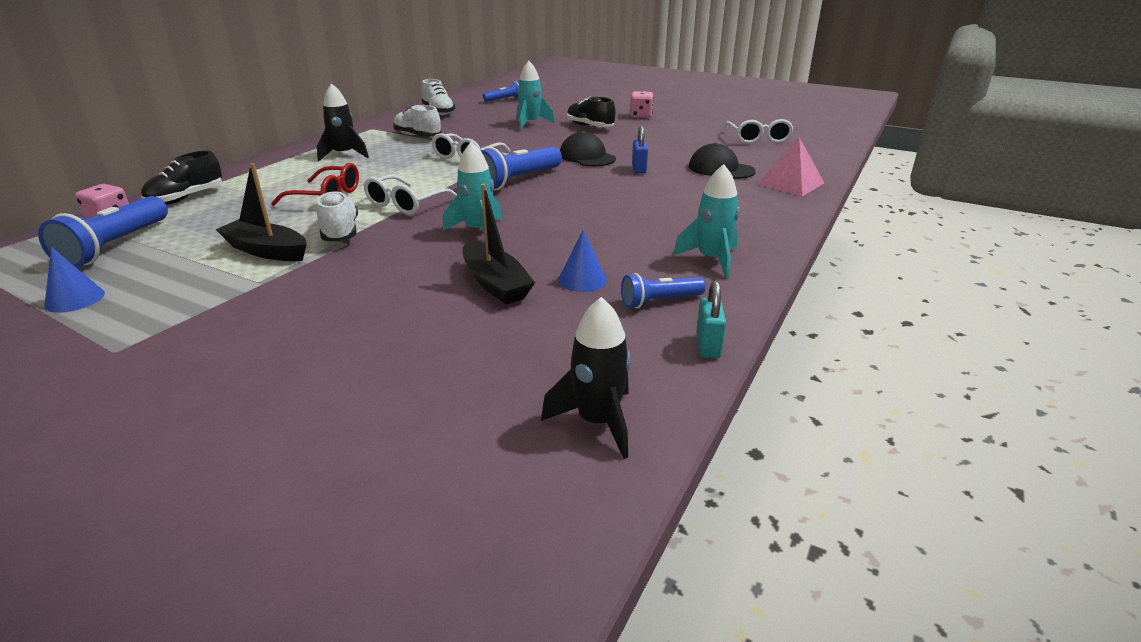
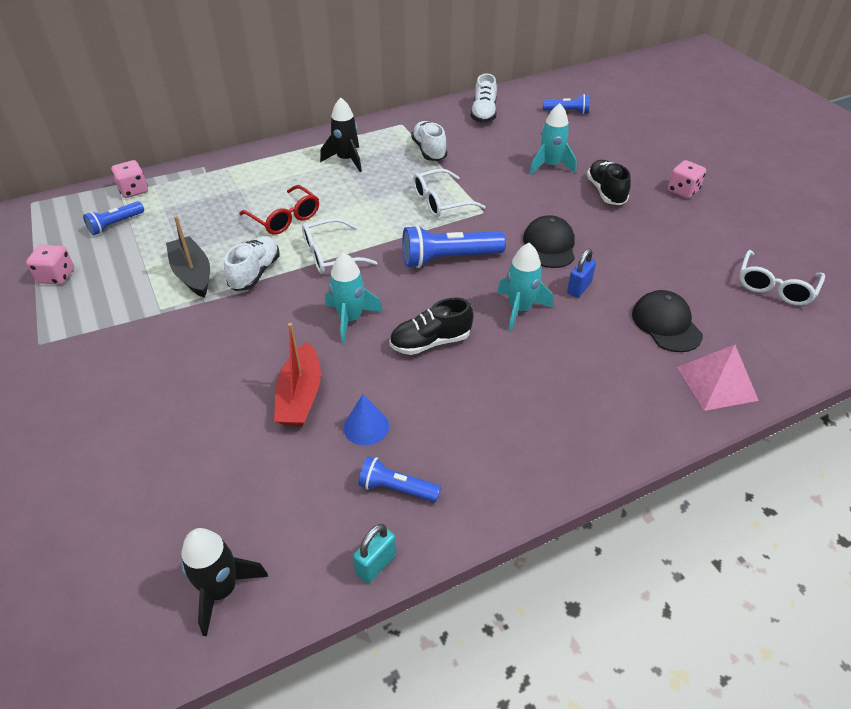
camera: 35 degrees right, 15 degrees up
blue flashlight [38,196,168,268] -> blue flashlight [83,201,144,235], size x0.58
blue cone [44,247,105,313] -> pink dice [26,245,74,285]
black shoe [141,151,222,205] -> black shoe moved to [390,298,473,355]
black boat [462,184,535,304] -> red boat [274,323,321,426]
turquoise rocket [673,164,739,278] -> turquoise rocket moved to [497,243,553,332]

